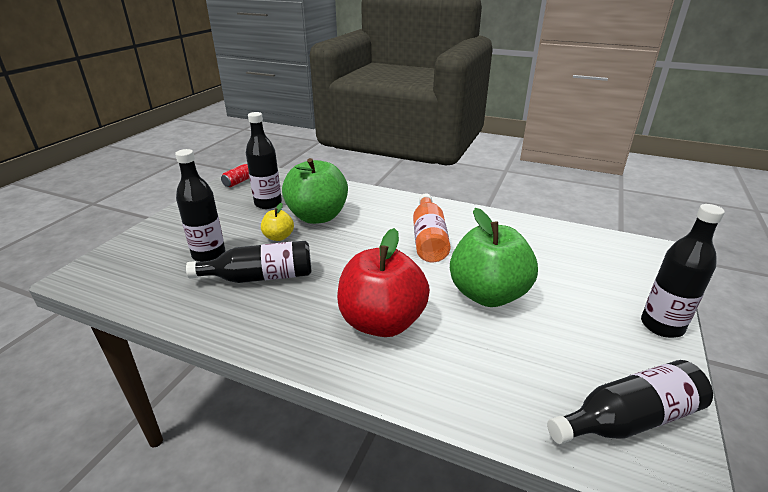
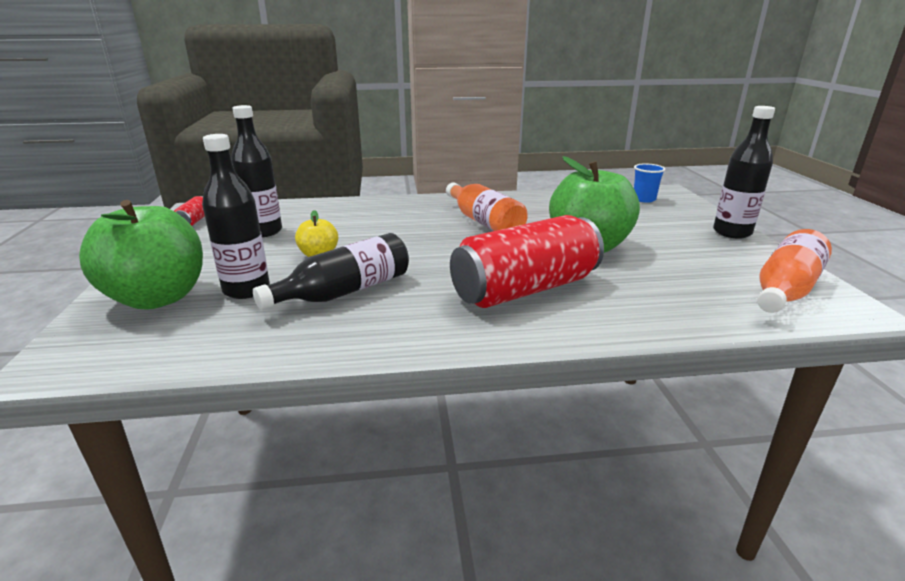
camera: 30 degrees left, 5 degrees down
green apple [282,158,348,224] -> green apple moved to [79,200,203,310]
red apple [337,228,430,337] -> red can [450,215,604,308]
black bottle [547,360,713,444] -> orange bottle [757,229,832,313]
none -> blue cup [634,164,665,203]

